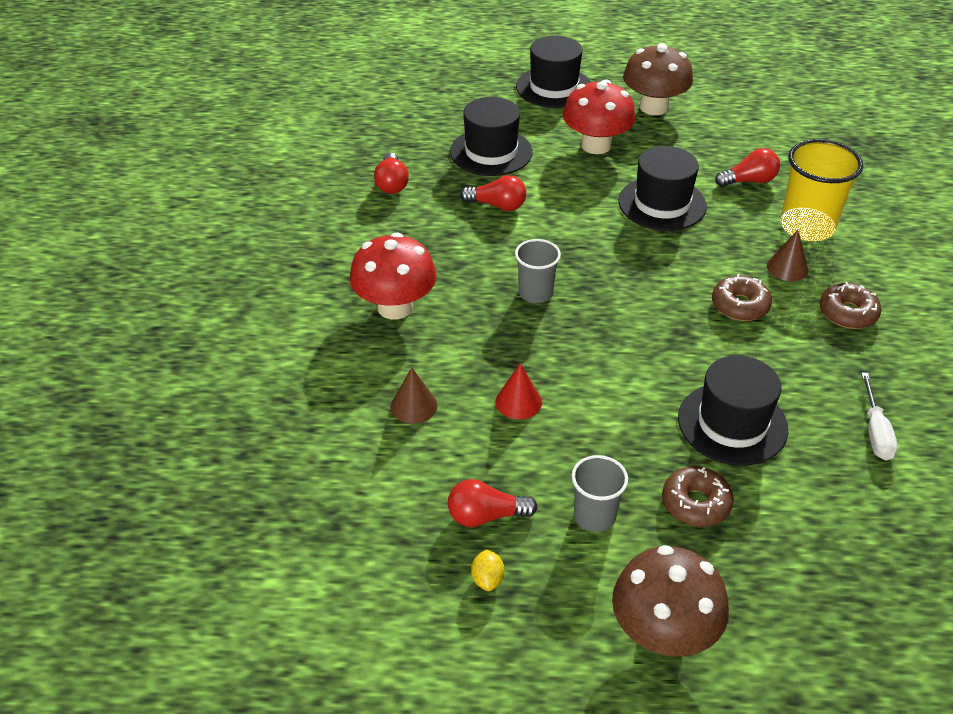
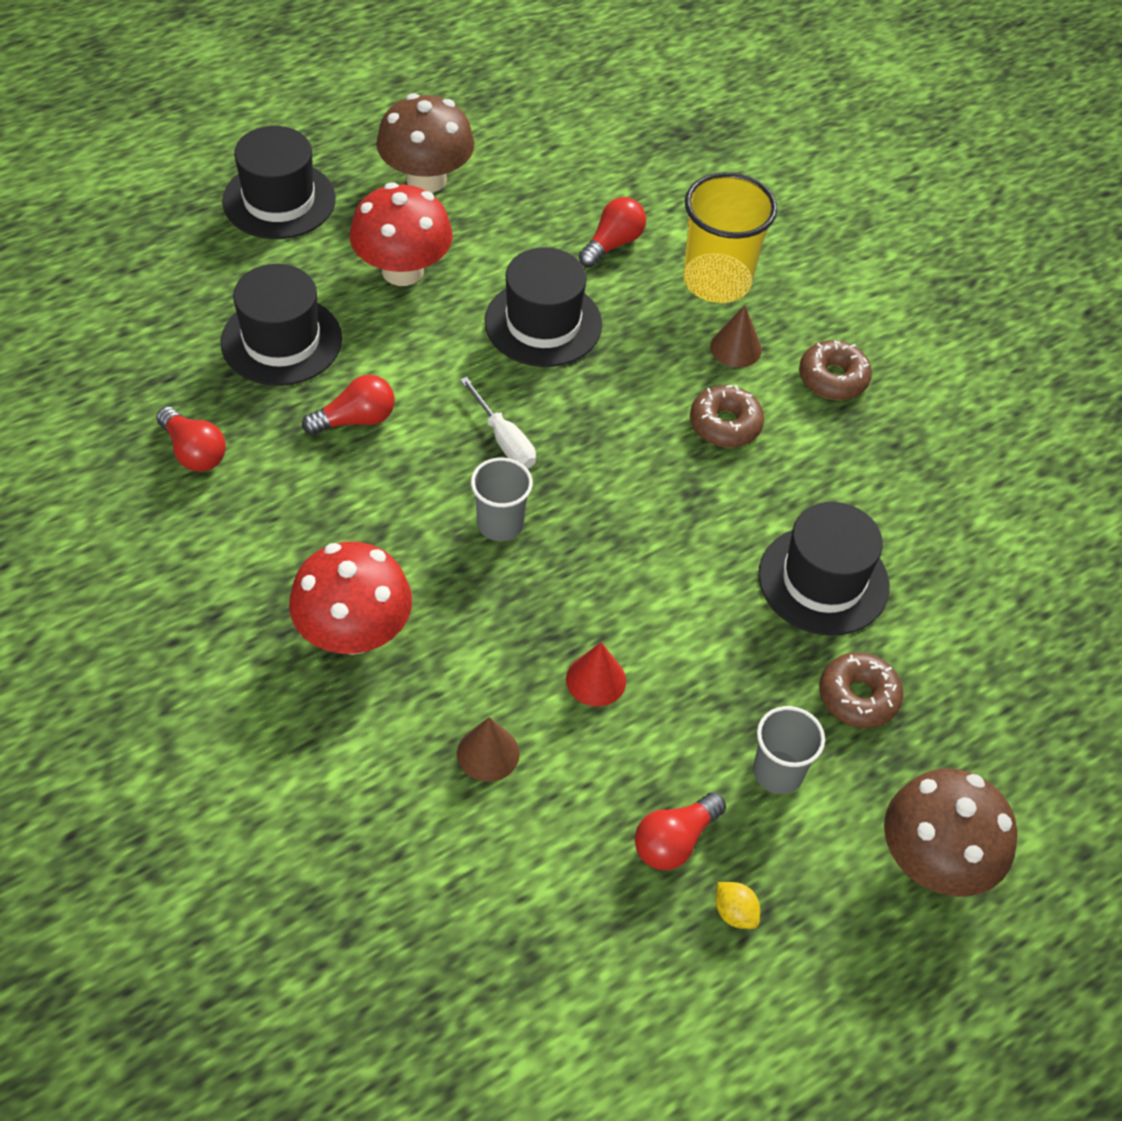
camera: 40 degrees left, 10 degrees up
white screwdriver [861,373,898,460] -> white screwdriver moved to [460,377,536,469]

